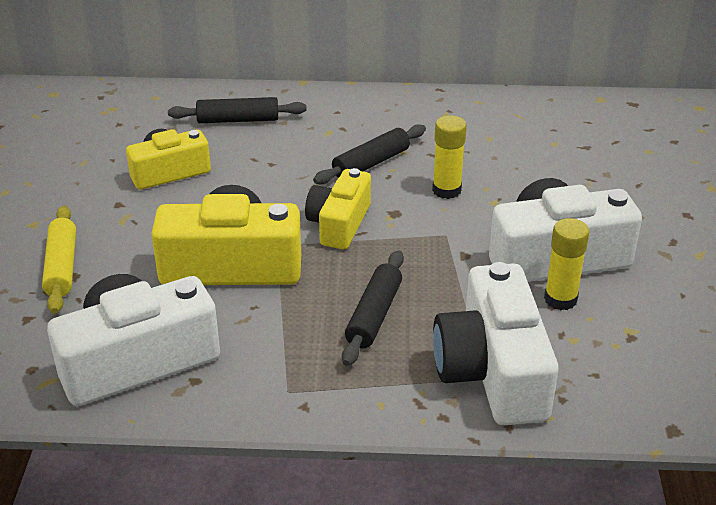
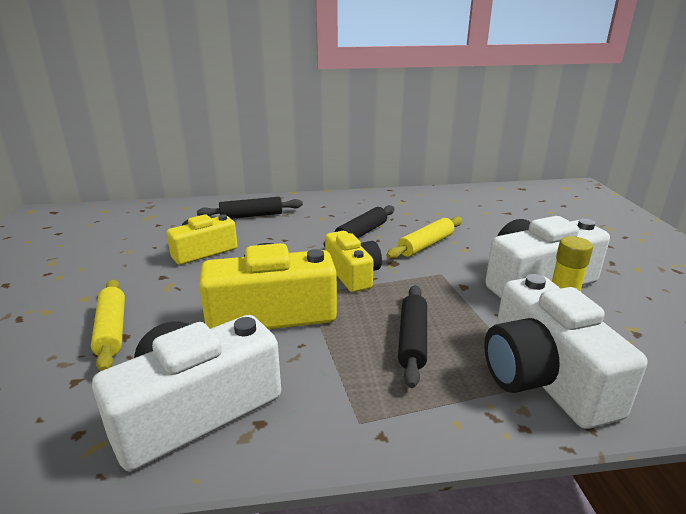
camera: 10 degrees left, 10 degrees down
yellow camera [305,168,371,249] -> yellow camera turned 150 degrees clockwise [325,231,382,292]
yellow glue stick [432,115,467,199] -> yellow rolling pin [386,217,462,259]

